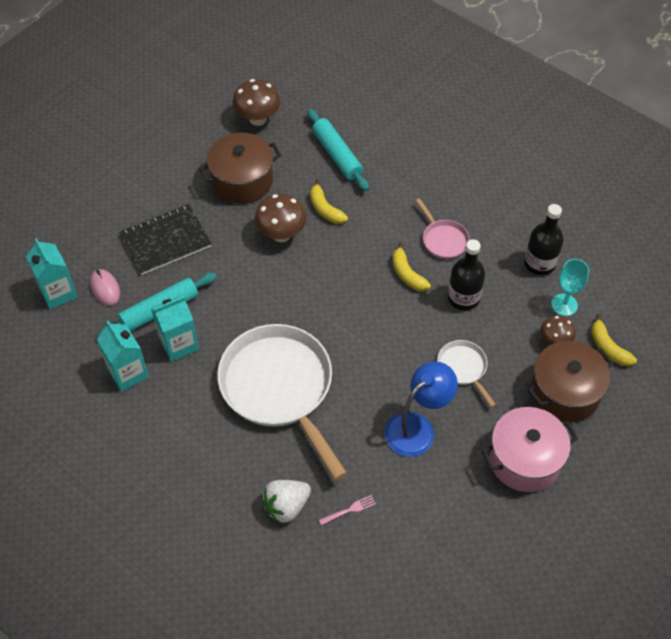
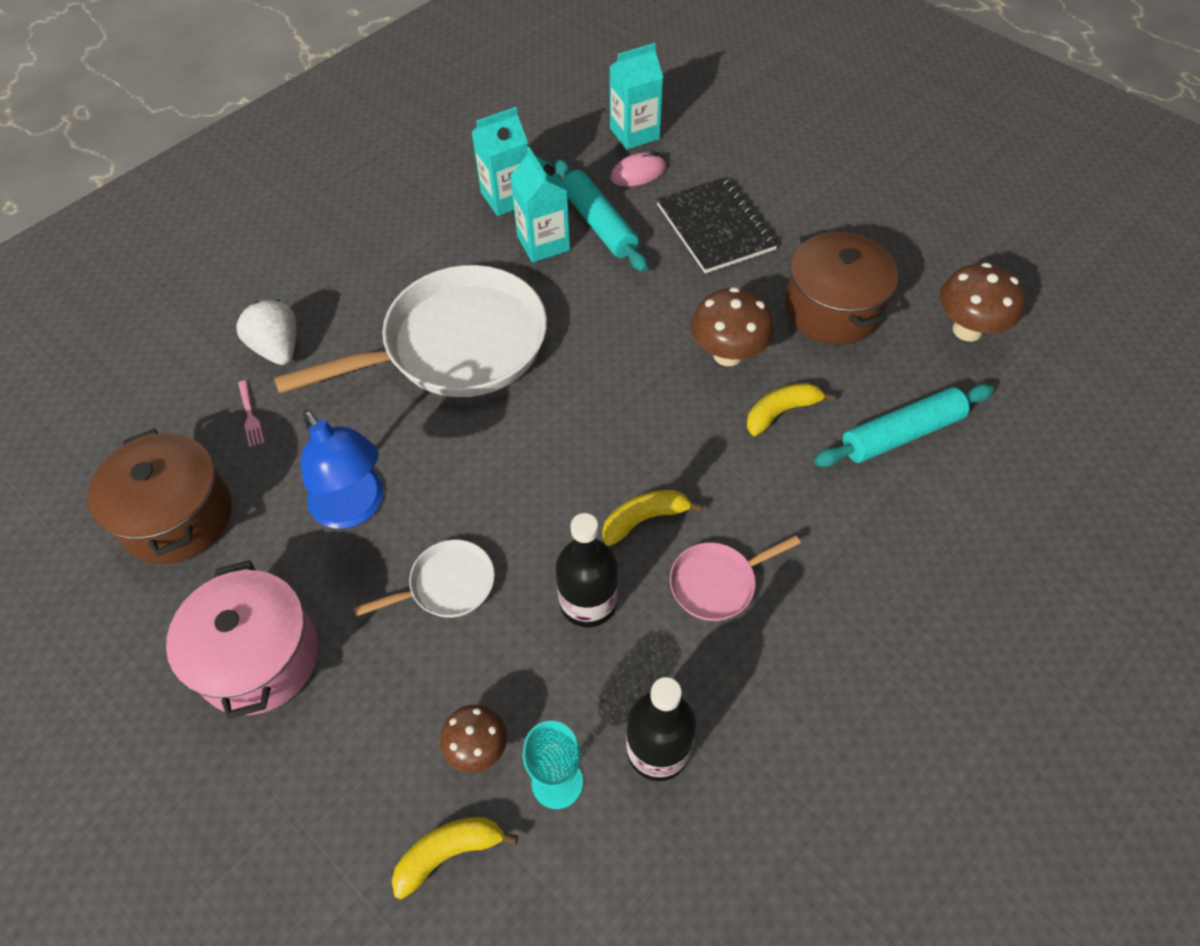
camera: 95 degrees right, 0 degrees up
brown pot [528,341,614,423] -> brown pot moved to [87,429,232,564]

